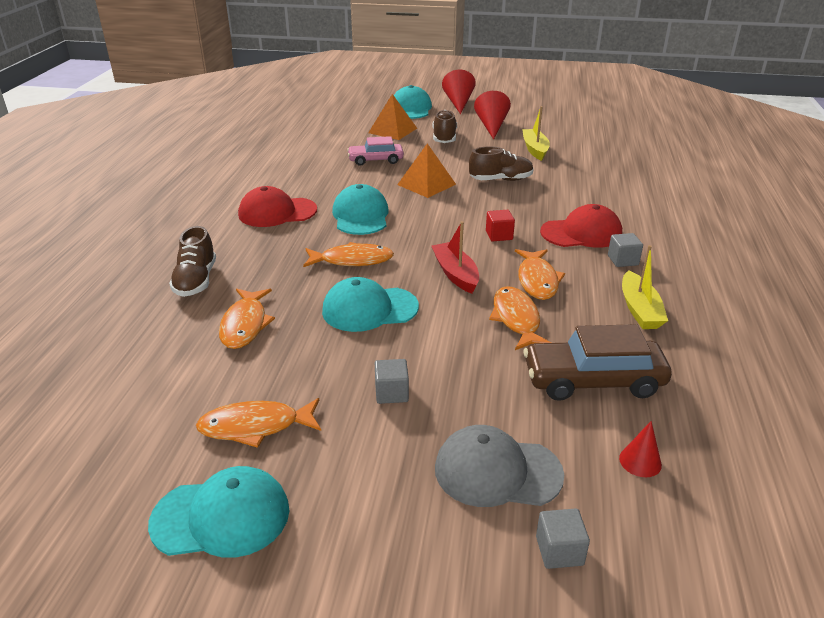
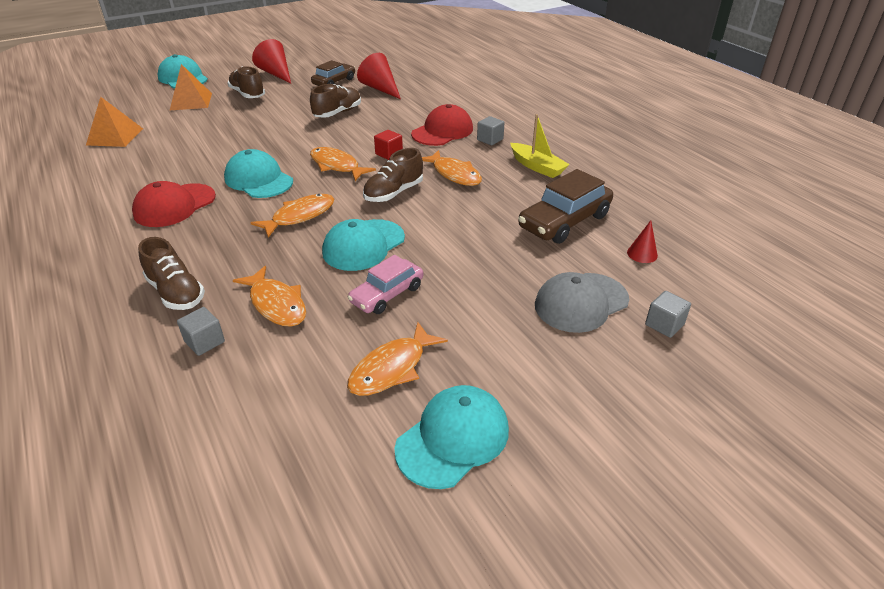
camera: 40 degrees left, 5 degrees up
pink car [347,136,404,166] -> pink car moved to [347,255,423,314]
grey cube [375,359,409,404] -> grey cube moved to [177,307,225,356]
orange pyramid [397,143,456,198] -> orange pyramid moved to [86,97,143,147]
red boat [431,221,479,294] -> brown shoe [363,148,423,202]
red cone [442,70,476,114] -> red cone moved to [357,53,401,99]
orange fish [489,286,552,350] -> orange fish moved to [310,147,376,181]
yellow boat [522,106,550,161] -> brown car [311,60,355,86]

